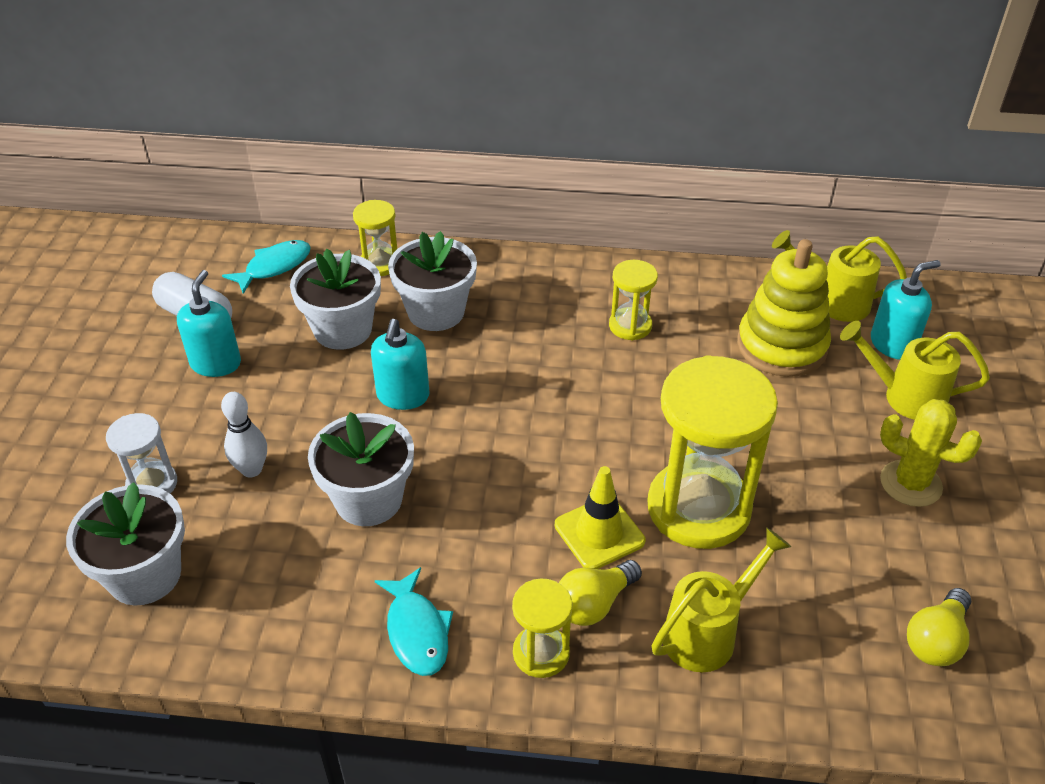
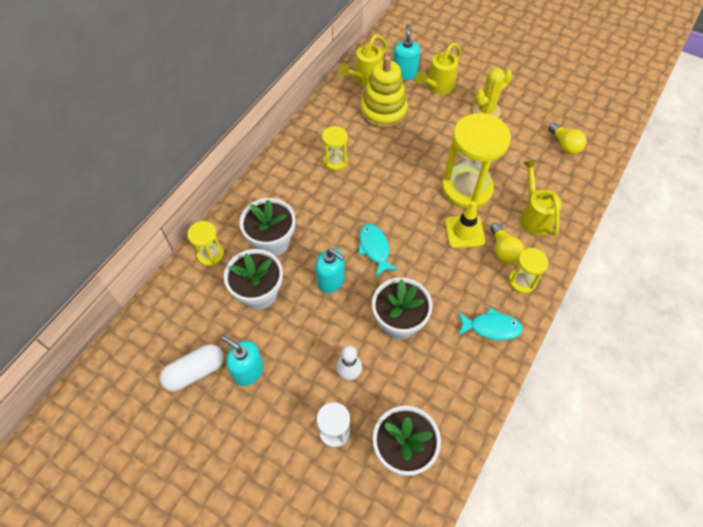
camera: 65 degrees left, 15 degrees up
turquoise fish [222,240,311,294] -> turquoise fish moved to [358,224,398,277]

